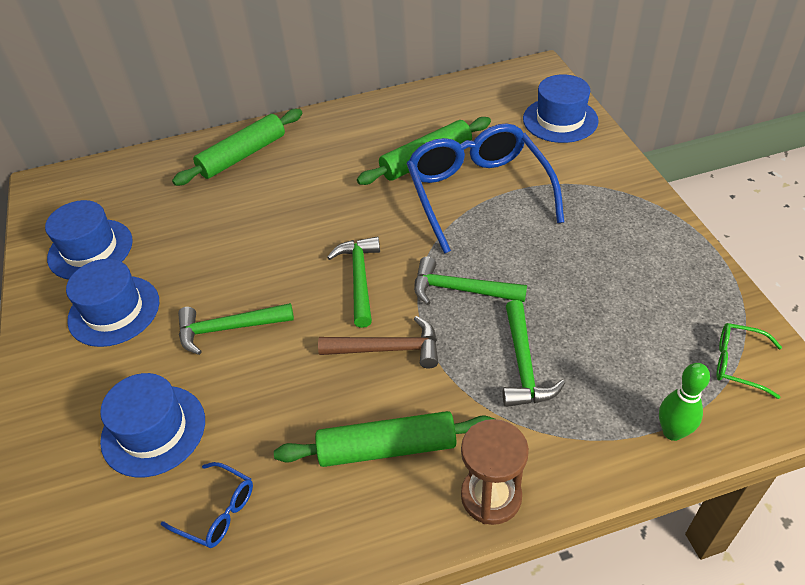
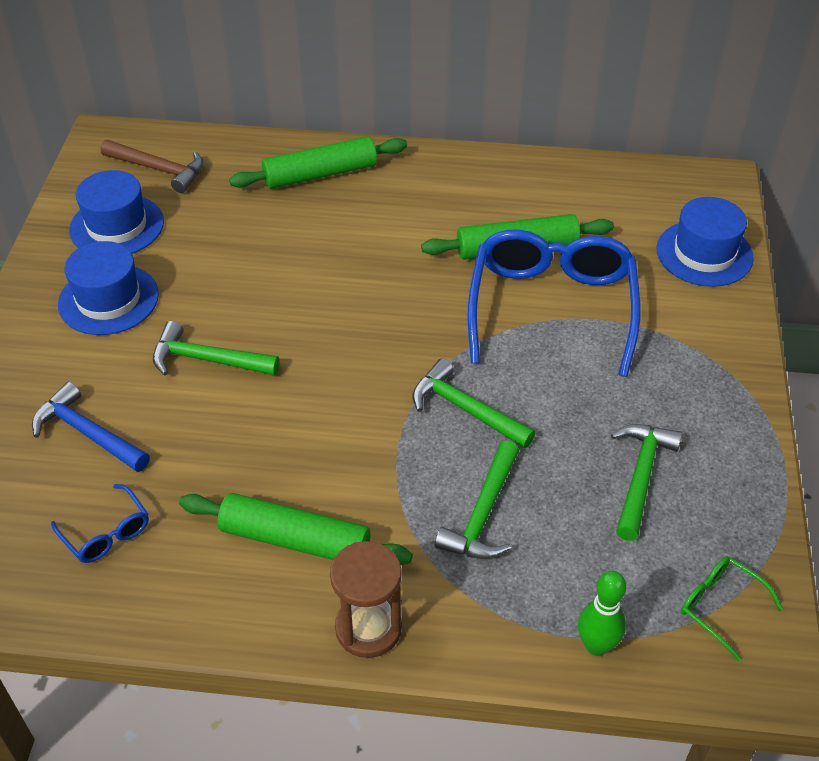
camera: 20 degrees right, 0 degrees up
blue hat [100,373,205,477] -> blue hammer [32,382,150,472]
brown hammer [318,316,438,368] -> brown hammer moved to [101,140,203,193]
green hammer [327,236,380,328] -> green hammer moved to [611,424,682,541]

